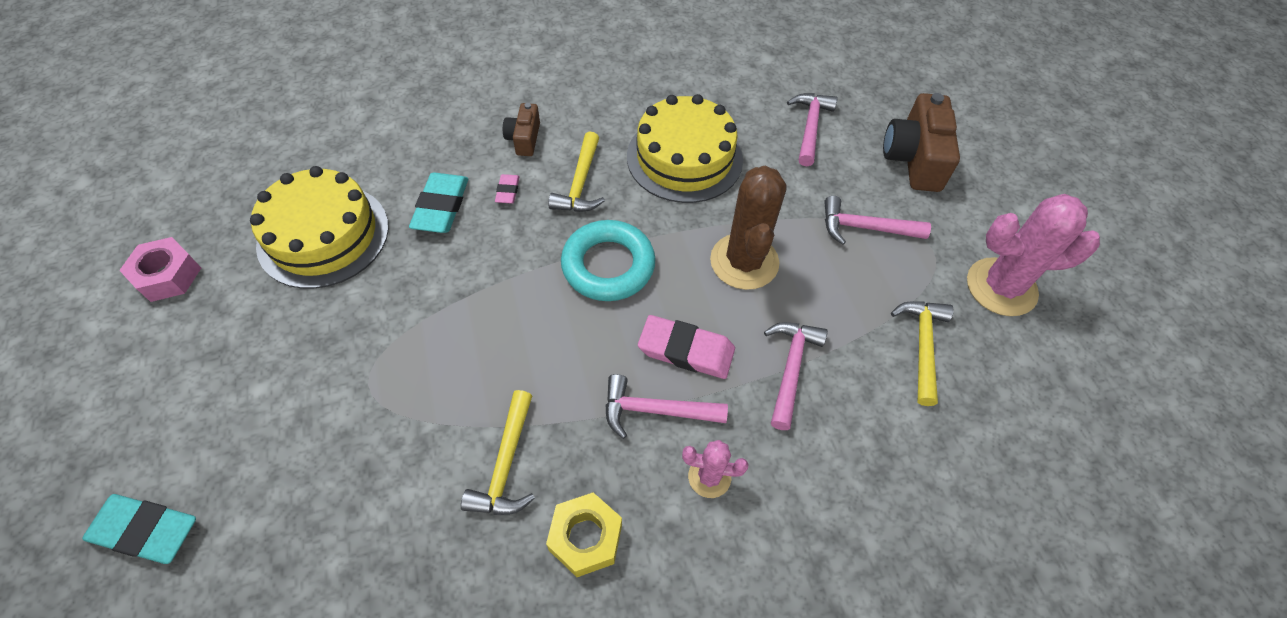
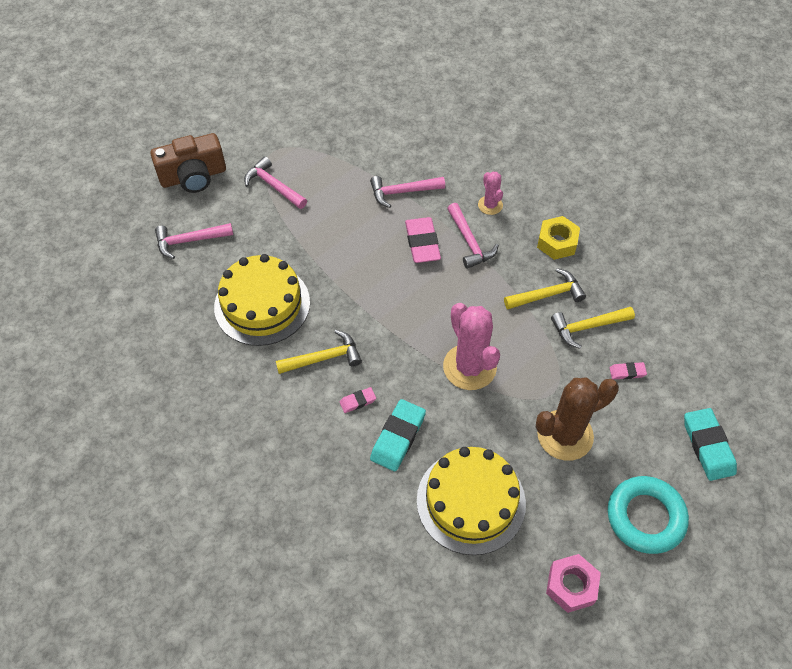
camera: 115 degrees left, 0 degrees up
turquoise eraser [409,172,469,233] -> turquoise eraser turned 45 degrees counterclockwise [370,399,426,471]
brown camera [503,103,540,156] -> none
turquoise ring [561,220,655,301] -> turquoise ring moved to [608,476,689,554]
brown cactus [710,166,786,290] -> brown cactus moved to [536,378,619,461]
pink hammer [824,196,931,245] -> pink hammer turned 150 degrees clockwise [244,156,307,209]
yellow hammer [891,301,953,406] -> yellow hammer moved to [551,307,635,349]
pink cactus [967,194,1100,316] -> pink cactus moved to [443,303,500,390]
none -> pink eraser [610,362,647,380]

